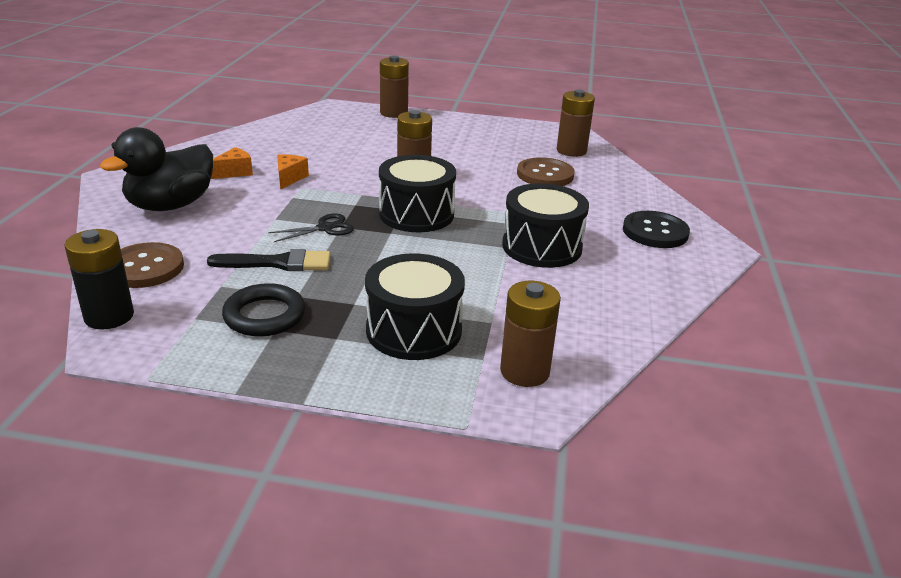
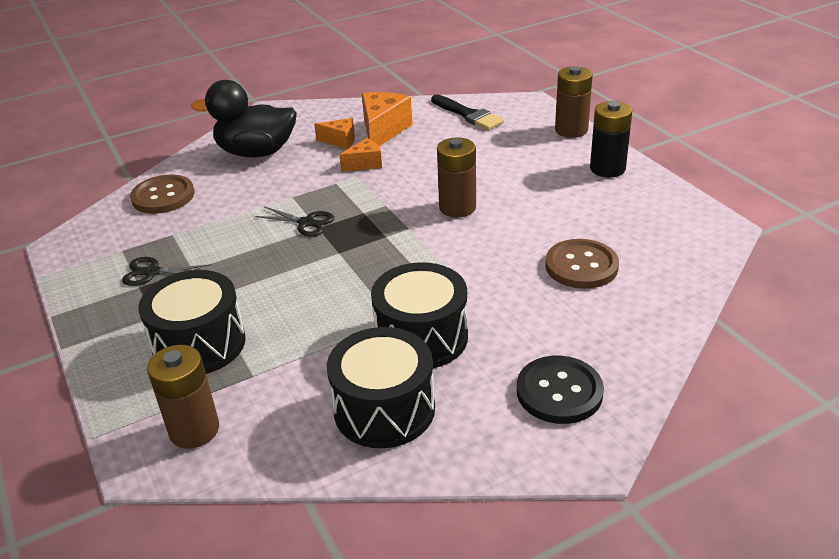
camera: 55 degrees right, 5 degrees up
black battery [65,229,134,330] -> black battery moved to [590,101,632,177]
black brush [207,249,331,271] -> black brush moved to [431,95,504,130]
black ring [222,283,305,337] -> black scissors [122,257,212,286]
black drum [379,155,456,232] -> black drum moved to [327,327,435,448]
brown battery [557,90,595,157] -> none
none -> orange cheese [362,92,412,146]

